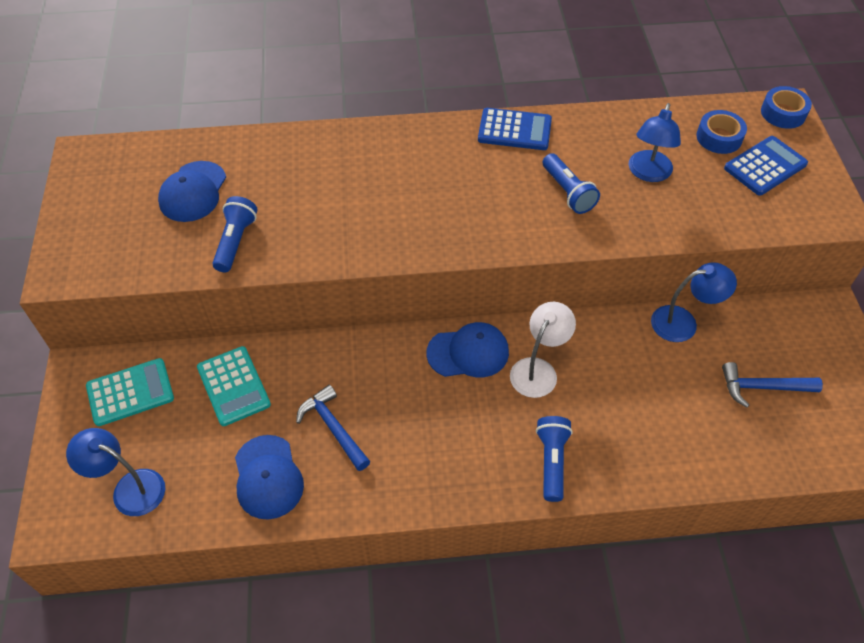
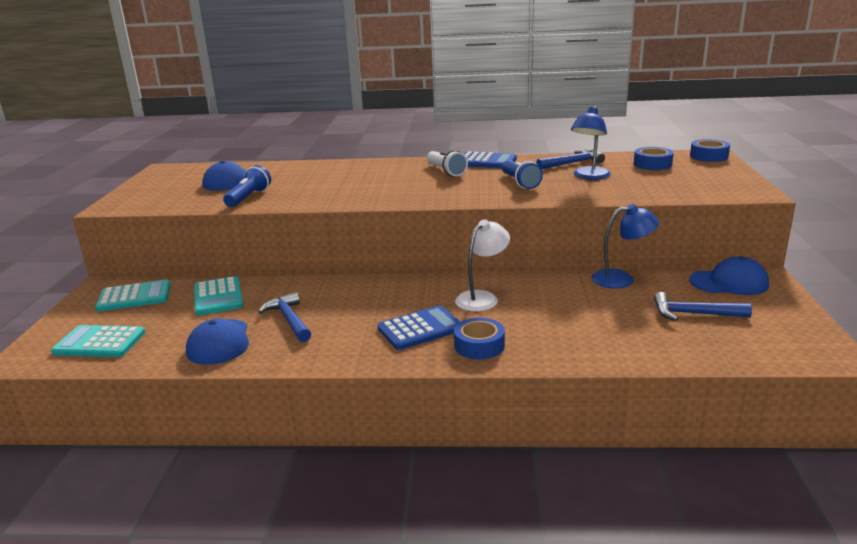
camera: 10 degrees right, 30 degrees down
blue lamp [66,428,165,516] -> turquoise calculator [51,325,145,357]
blue cap [427,322,509,377] -> blue cap moved to [689,256,769,295]
blue flashlight [536,416,573,502] -> blue tape [454,318,505,359]
blue calculator [724,136,808,196] -> blue calculator moved to [377,306,461,350]
none -> white flashlight [427,150,468,176]
none -> blue hammer [536,149,605,169]

